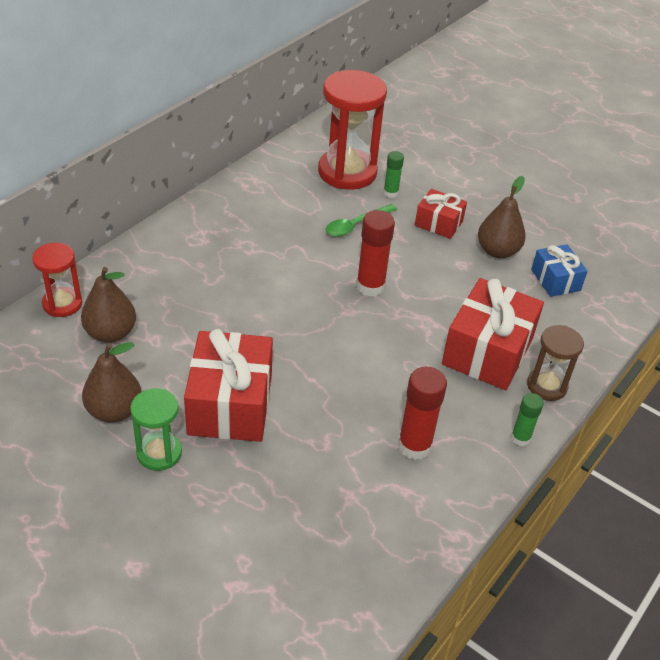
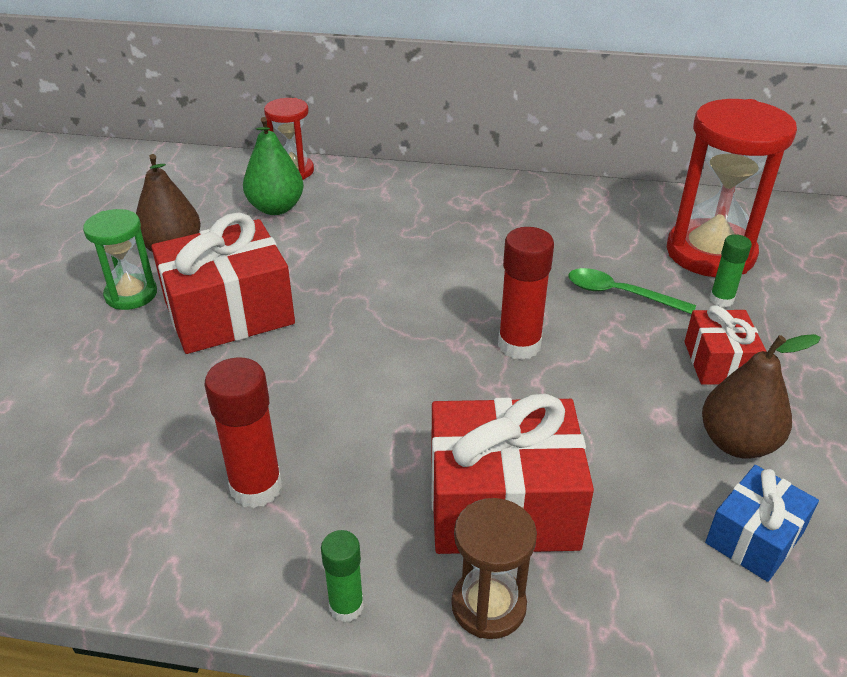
camera: 65 degrees right, 5 degrees down
brown pear [81,267,136,343] -> green pear [243,117,304,215]

